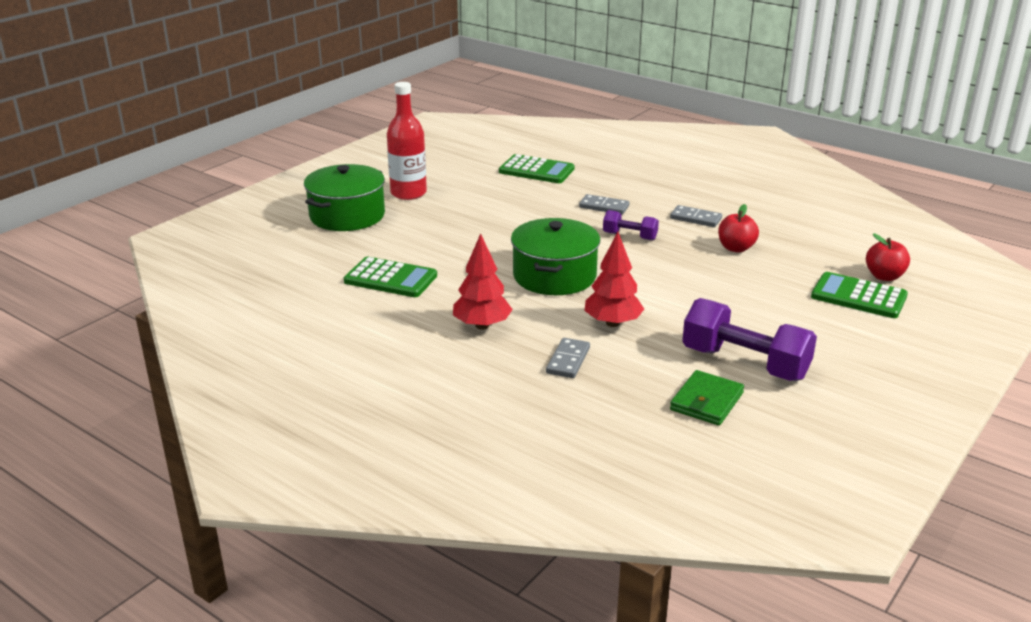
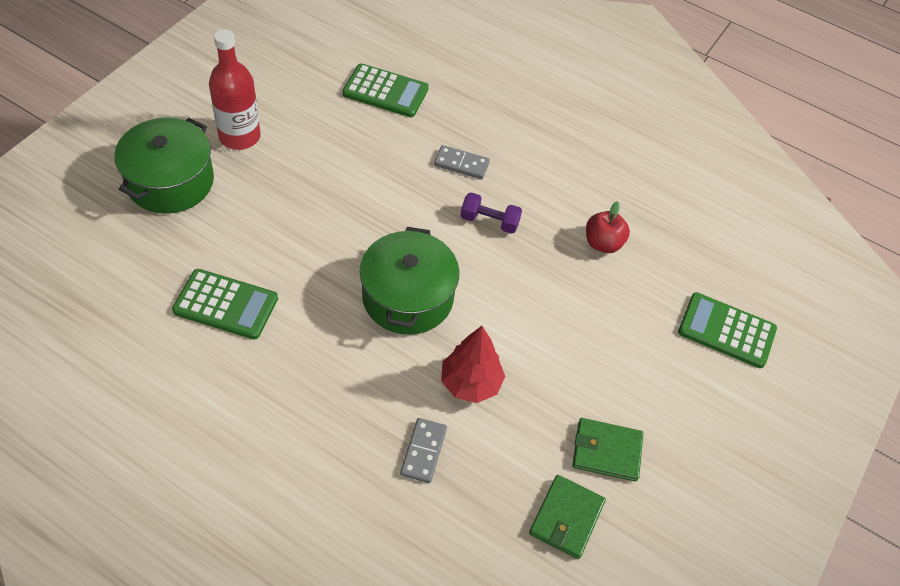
camera: 10 degrees left, 25 degrees up
red tree [453,233,513,330] -> none
grey domino [670,205,722,227] -> none
purple dumbbell [682,298,817,381] -> green wallet [572,418,644,482]
red apple [866,233,910,281] -> none

